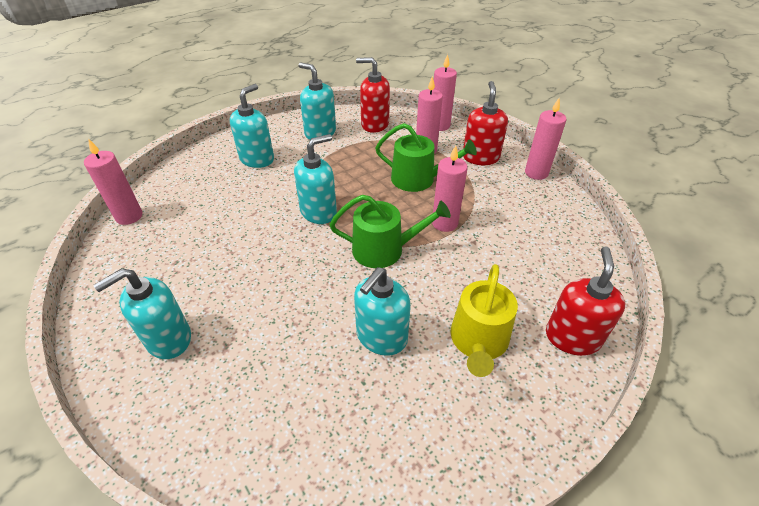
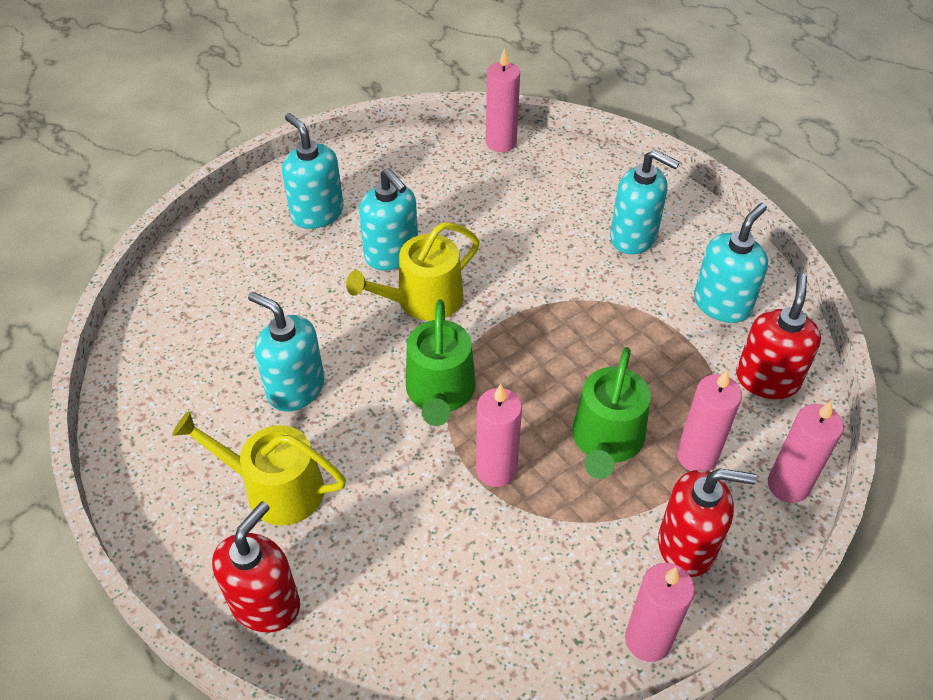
camera: 90 degrees right, 5 degrees up
turquoise soap dispenser [294,134,337,224] -> turquoise soap dispenser moved to [359,168,418,270]
red soap dispenser [546,246,625,356] -> red soap dispenser turned 75 degrees counterclockwise [212,501,300,633]
none -> yellow watering can [346,222,480,321]

